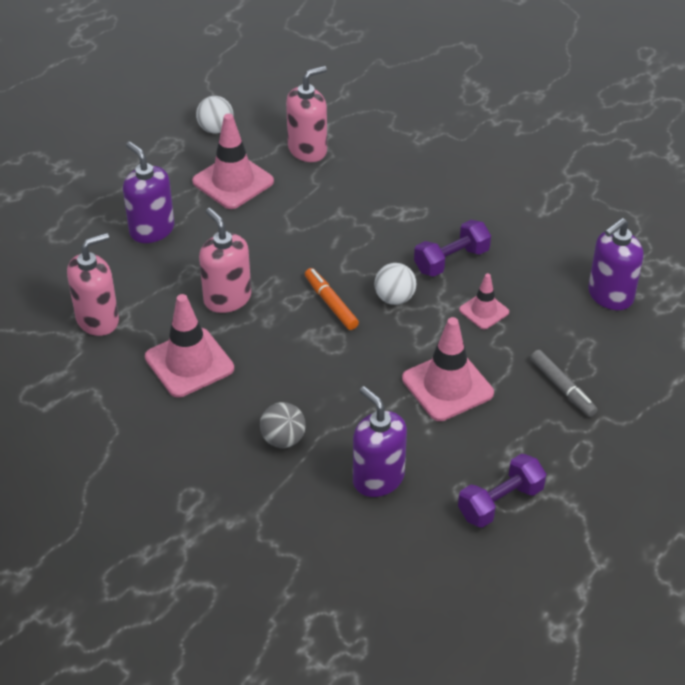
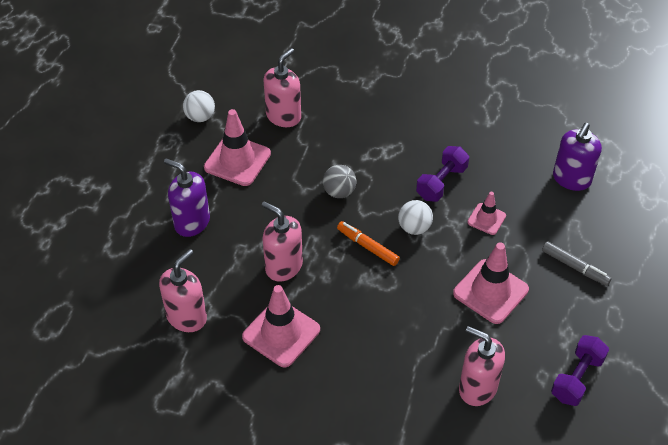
camera: 20 degrees left, 5 degrees up
grey ball [260,402,306,448] -> grey ball moved to [323,165,356,198]
purple soap dispenser [353,386,407,497] -> pink soap dispenser [459,326,505,406]

